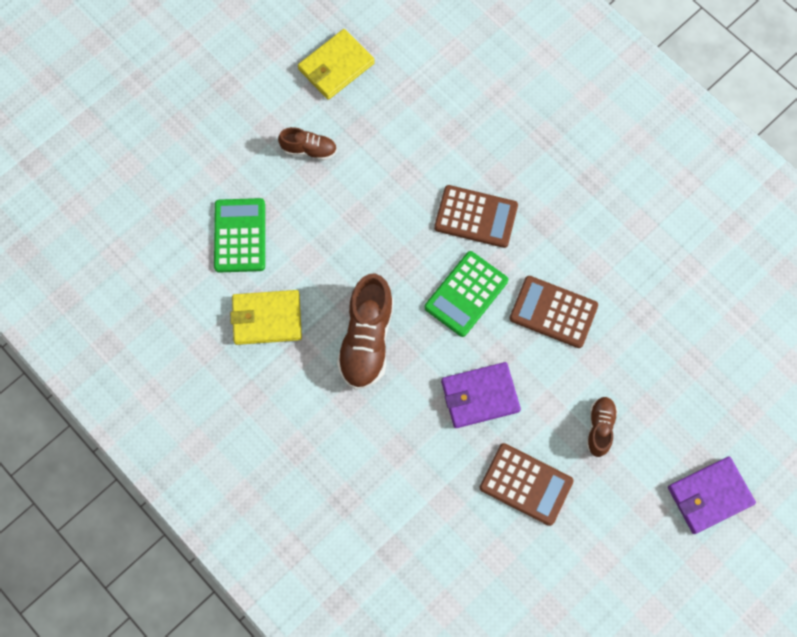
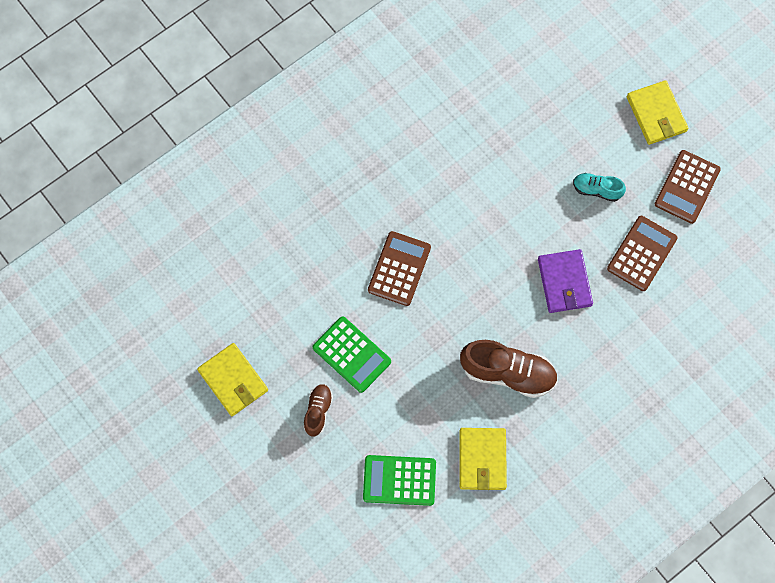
camera: 85 degrees left, 0 degrees up
green calculator [424,251,508,337] -> green calculator moved to [313,316,391,393]
brown calculator [509,276,598,348] -> brown calculator moved to [654,150,721,224]
brown shoe [586,397,618,457] -> turquoise shoe [573,173,626,202]
purple wallet [668,456,756,534] -> yellow wallet [627,80,688,145]

